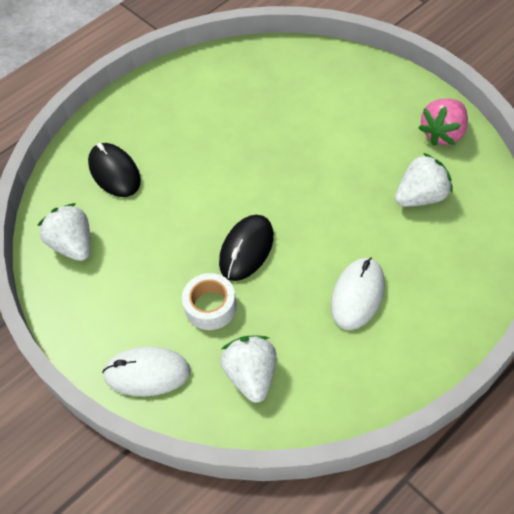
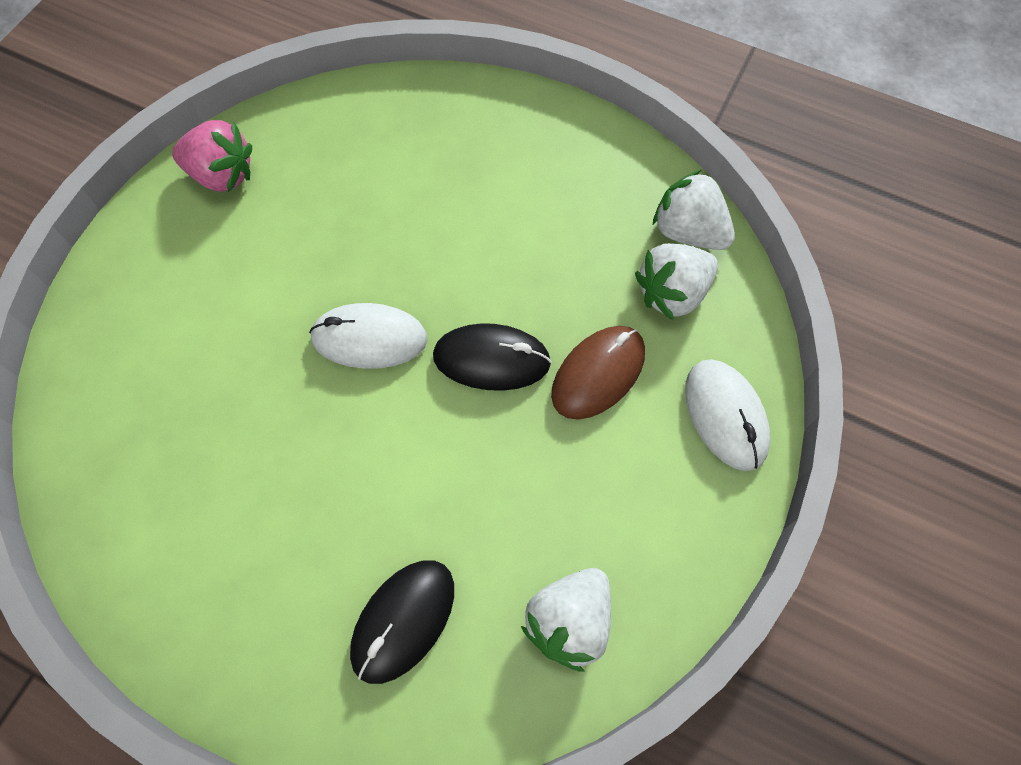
camera: 115 degrees left, 10 degrees up
white tape [182,273,237,330] -> brown mouse [551,326,645,419]
white mouse [331,258,385,330] -> white mouse moved to [309,303,428,369]
white strawberry [395,153,453,207] -> white strawberry moved to [653,170,735,250]

